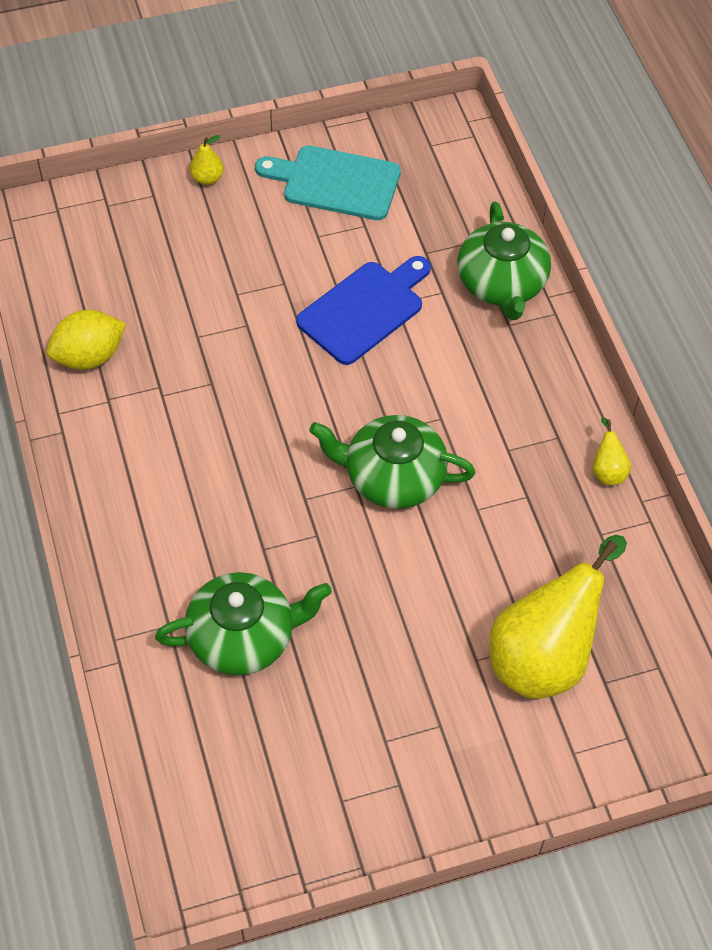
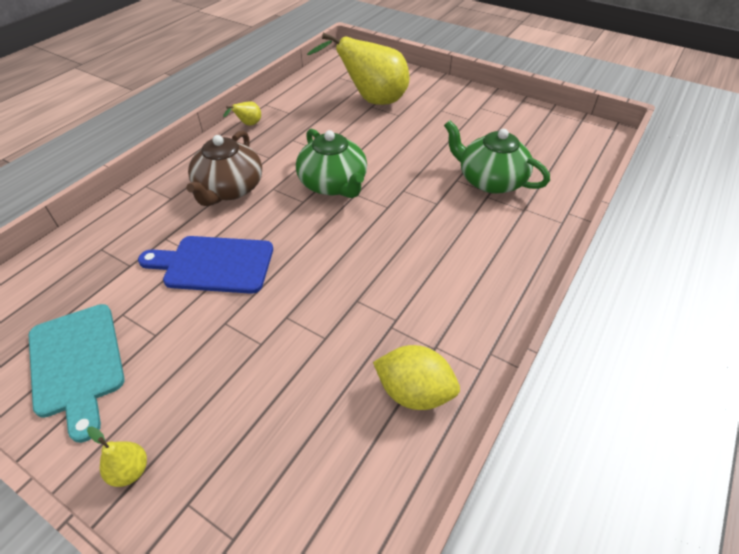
camera: 130 degrees left, 10 degrees down
green teapot [457,201,551,320] -> none
none -> brown teapot [186,130,262,206]

